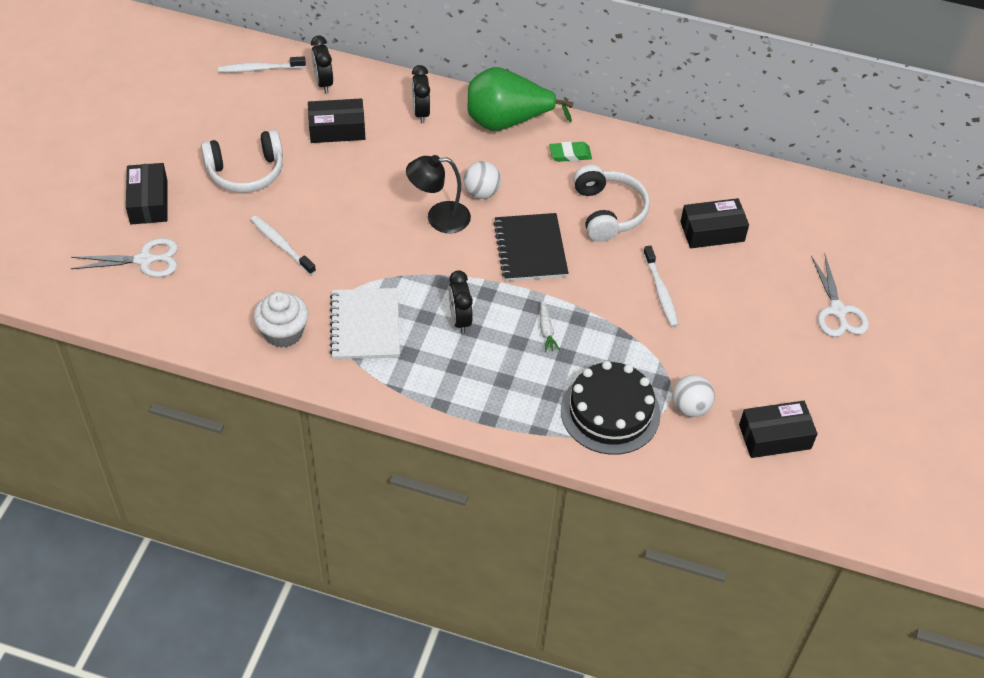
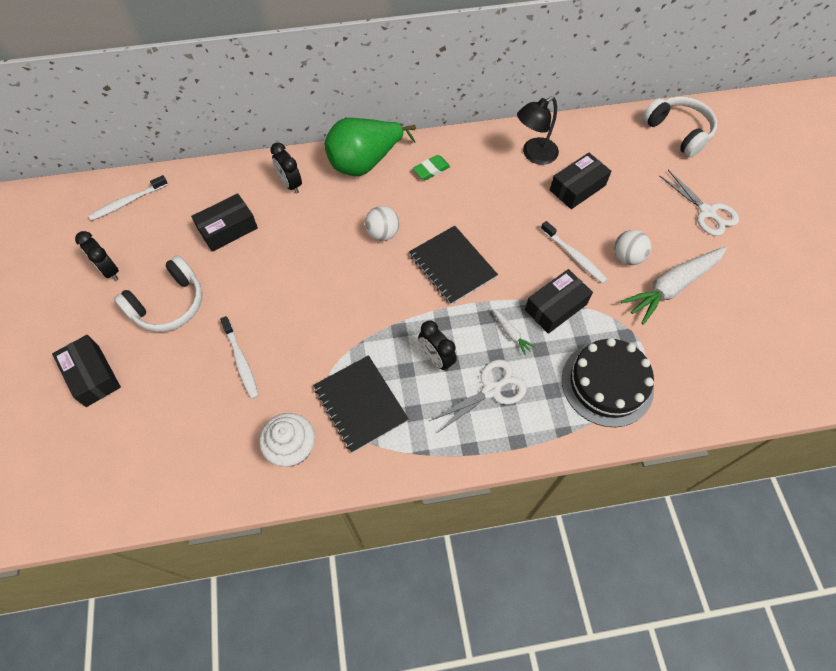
camera: 25 degrees left, 10 degrees up
white scissors [70,238,178,277] -> white scissors moved to [430,359,527,433]
white toothbrush [251,216,316,275] -> white toothbrush turned 135 degrees counterclockwise [220,316,259,399]
black clock [311,36,333,93] -> black clock moved to [75,231,119,281]
white notebook [330,288,400,360] -> black notebook [313,355,409,453]
black lamp [406,155,471,233] -> black lamp moved to [517,96,559,165]
white headphones [573,165,650,242] -> white headphones moved to [642,97,717,158]
white ball [672,375,715,417] -> white ball moved to [614,230,651,265]
black box [739,401,817,458] -> black box moved to [525,269,593,334]
none -> white carrot [621,247,727,325]

